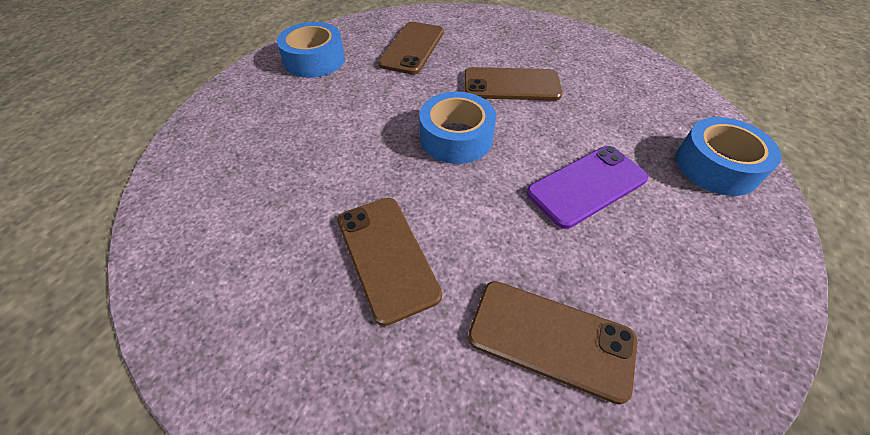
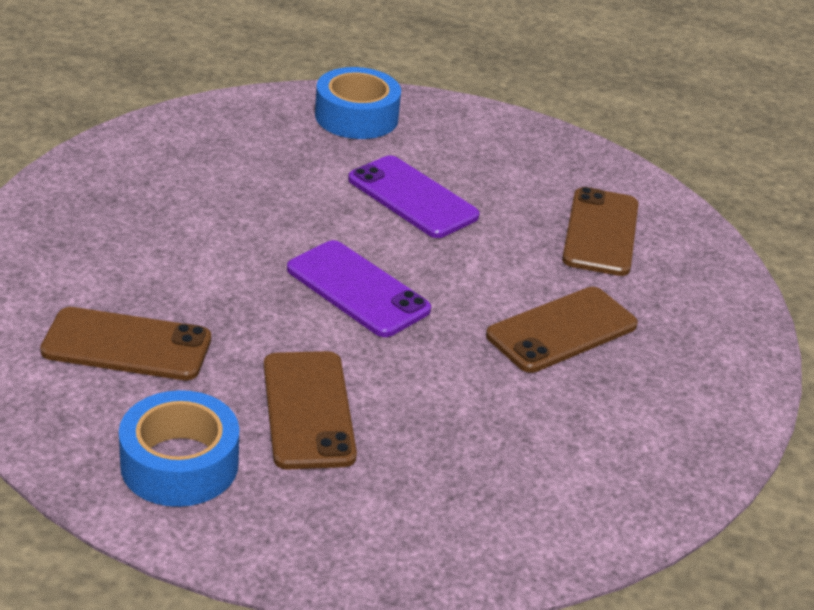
camera: 105 degrees left, 15 degrees down
blue tape [419,92,496,164] -> purple phone [287,240,431,337]
brown phone [464,67,562,101] -> brown phone moved to [264,351,357,469]

